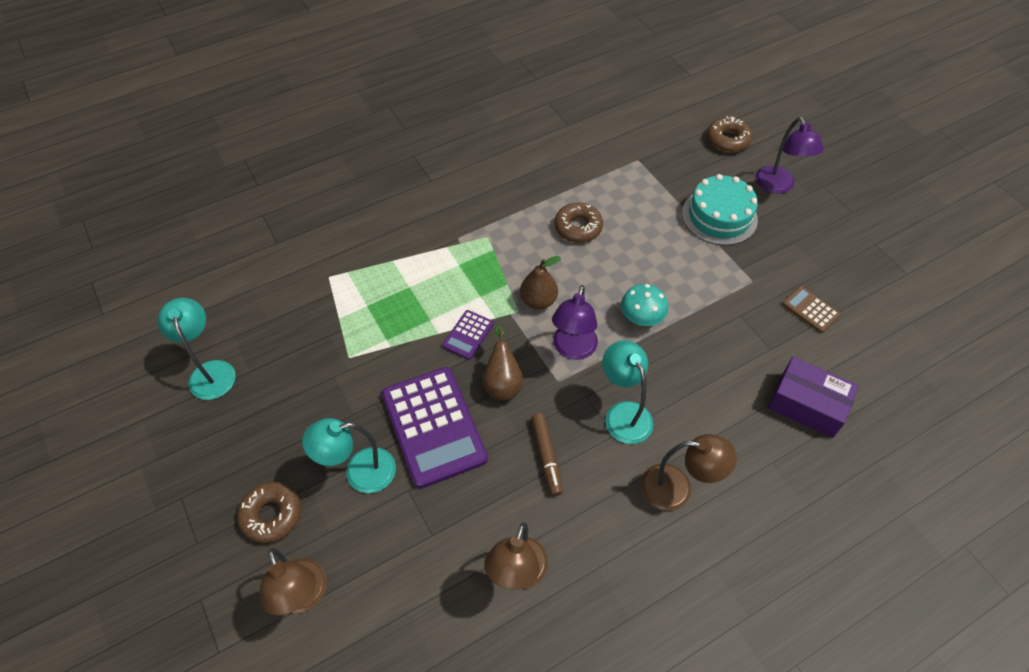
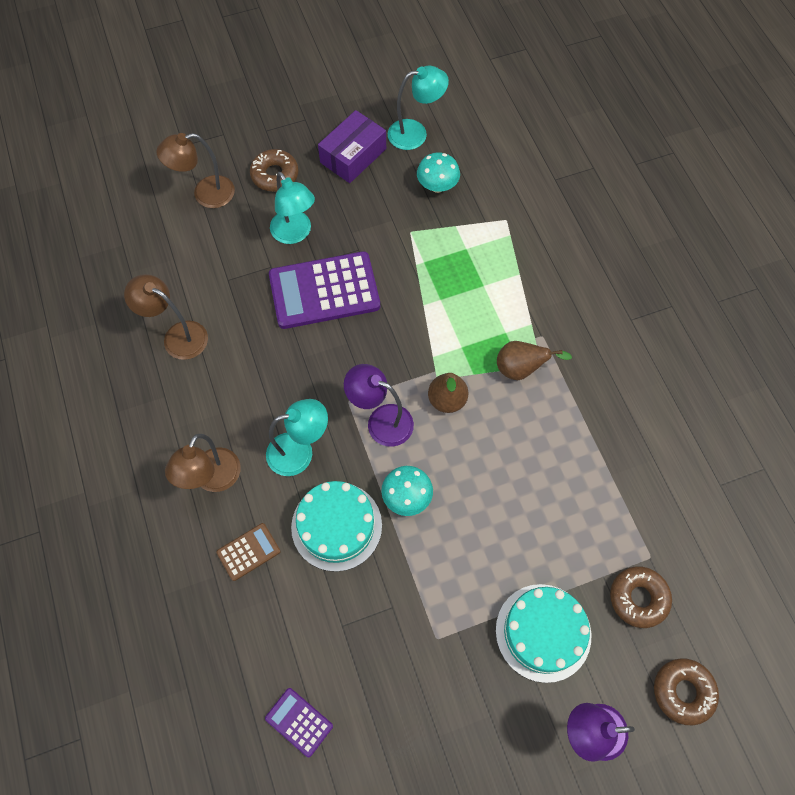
camera: 100 degrees right, 10 degrees up
turquoise lamp [302,418,396,493] -> turquoise lamp turned 150 degrees clockwise [270,172,315,244]
purple calculator [442,310,494,360] -> purple calculator moved to [265,688,333,757]
brown pear [482,326,524,400] -> brown pear moved to [497,341,572,380]
brown marker [531,413,563,496] -> none
brown donut [554,203,603,243] -> brown donut moved to [610,566,672,628]
purple box [768,357,859,438] -> purple box moved to [318,110,386,183]
brown calculator [782,286,841,333] -> brown calculator moved to [216,523,280,581]
none -> turquoise cake [291,481,382,572]
none -> turquoise mushroom [417,153,460,193]

